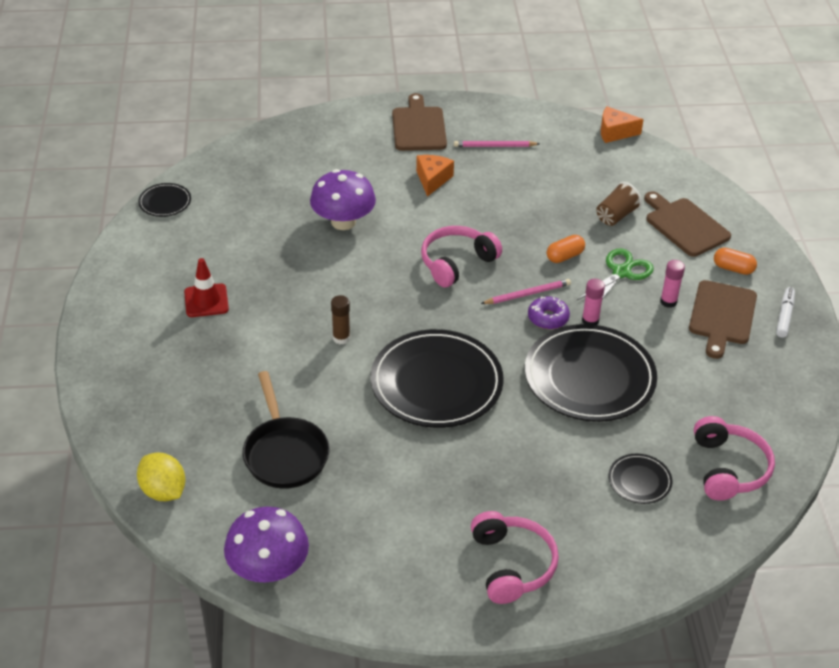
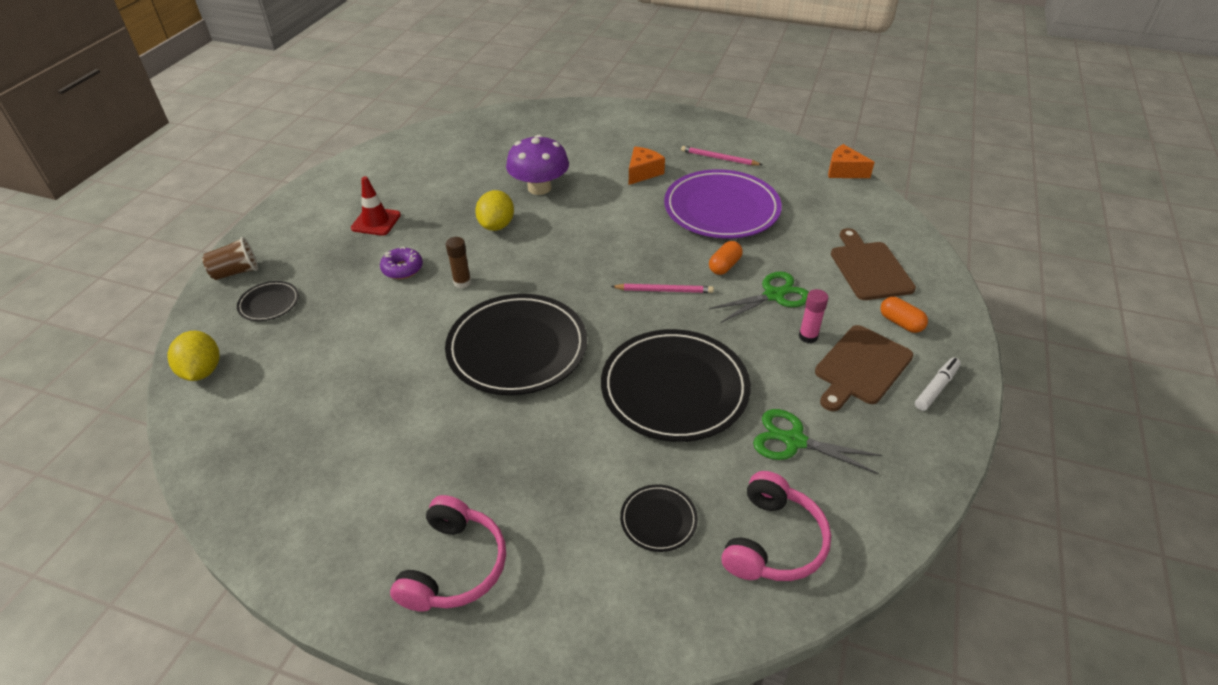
camera: 25 degrees right, 0 degrees up
black plate [138,183,191,217] -> black plate moved to [237,281,299,321]
purple mushroom [224,507,309,583] -> none
black pan [242,371,330,489] -> none
brown cutting board [392,93,447,151] -> none
pink headphones [421,226,502,288] -> none
purple donut [528,296,570,329] -> purple donut moved to [380,247,423,279]
orange capsule [547,235,585,263] -> orange capsule turned 45 degrees counterclockwise [709,241,743,275]
pink glue stick [582,279,605,325] -> none
brown cup [596,182,642,226] -> brown cup moved to [202,237,258,280]
none -> yellow lemon [475,190,514,231]
none -> purple plate [664,169,782,238]
none -> green scissors [753,409,882,474]

